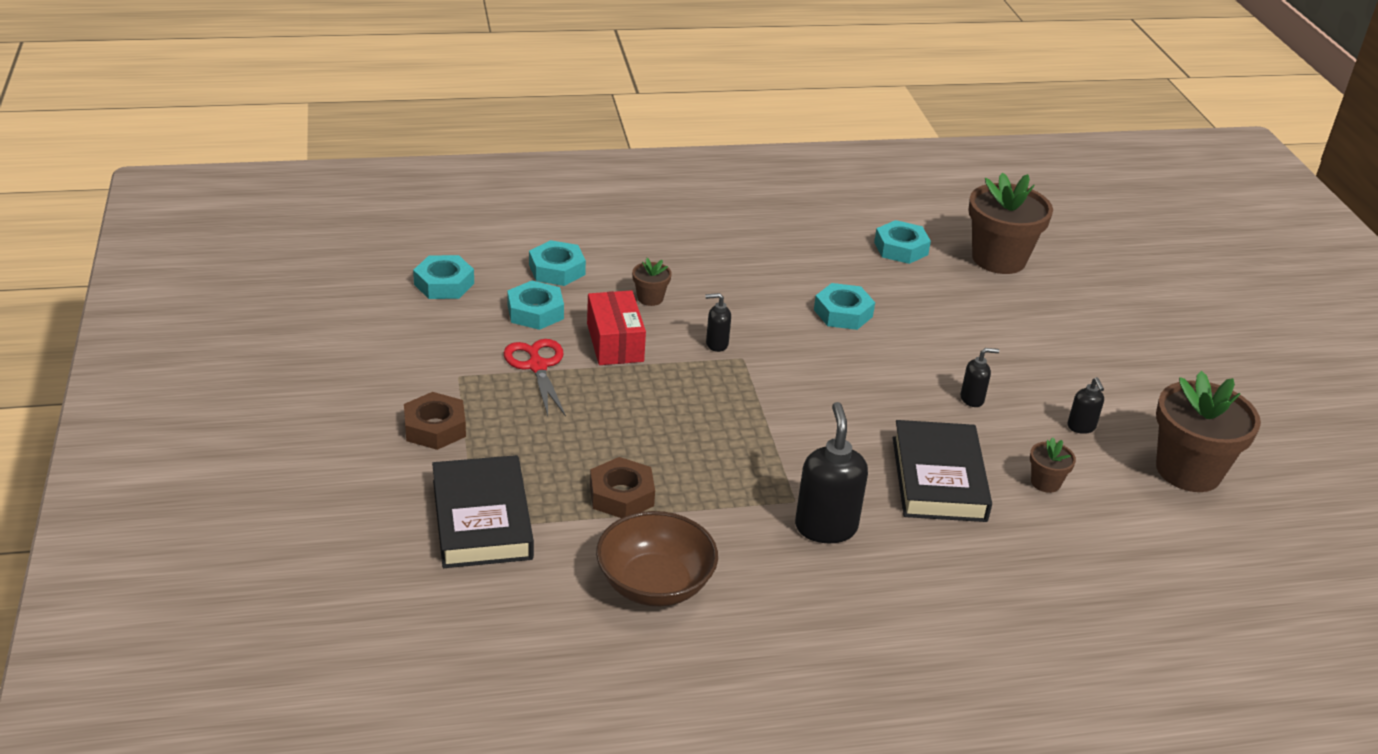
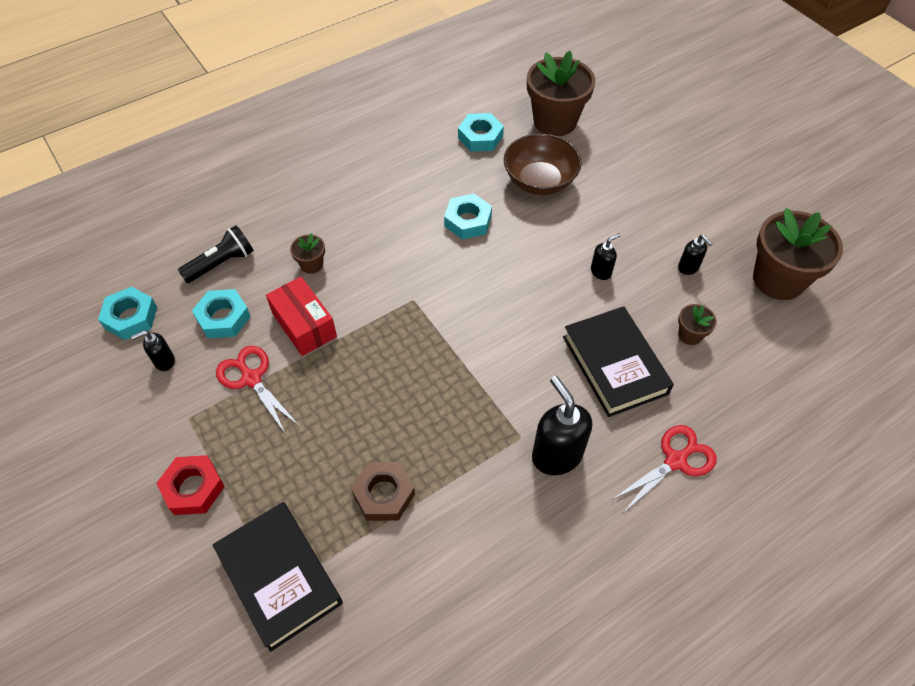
camera: 20 degrees left, 20 degrees up
brown nut [404,392,466,450] -> red nut [156,455,225,515]
turquoise nut [529,240,586,286] -> black flashlight [178,225,254,283]
brown bowl [596,511,718,606] -> brown bowl moved to [504,134,582,195]
black soap dispenser [705,293,731,352] -> black soap dispenser moved to [131,331,175,371]
none -> red scissors [611,425,717,513]

